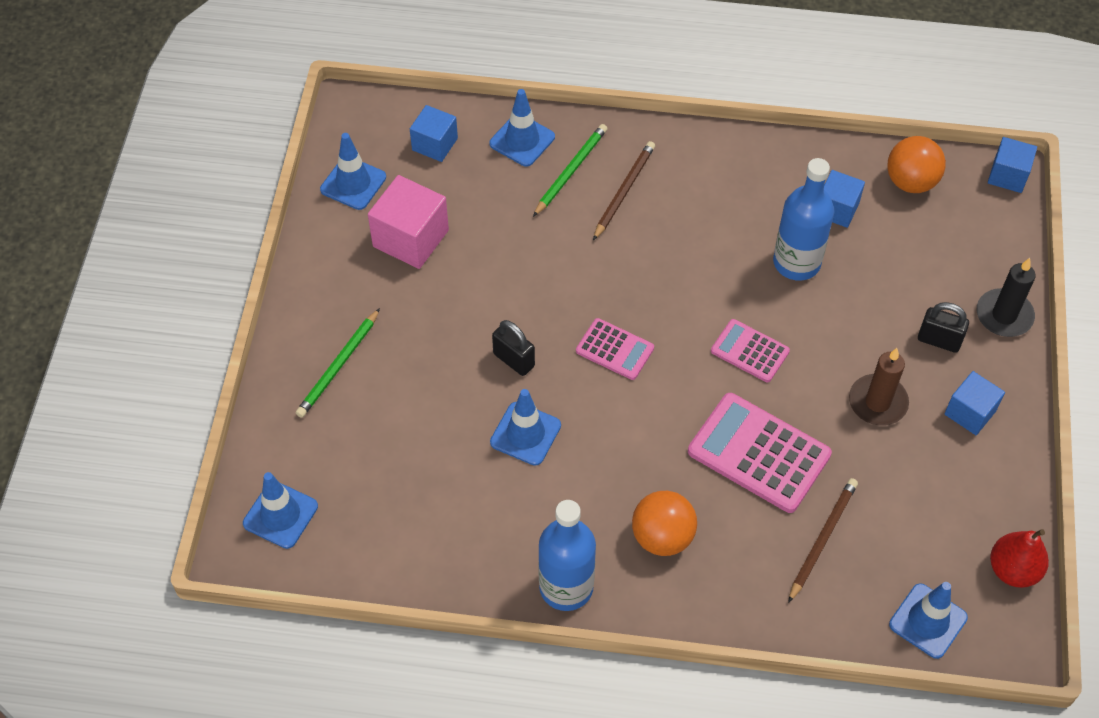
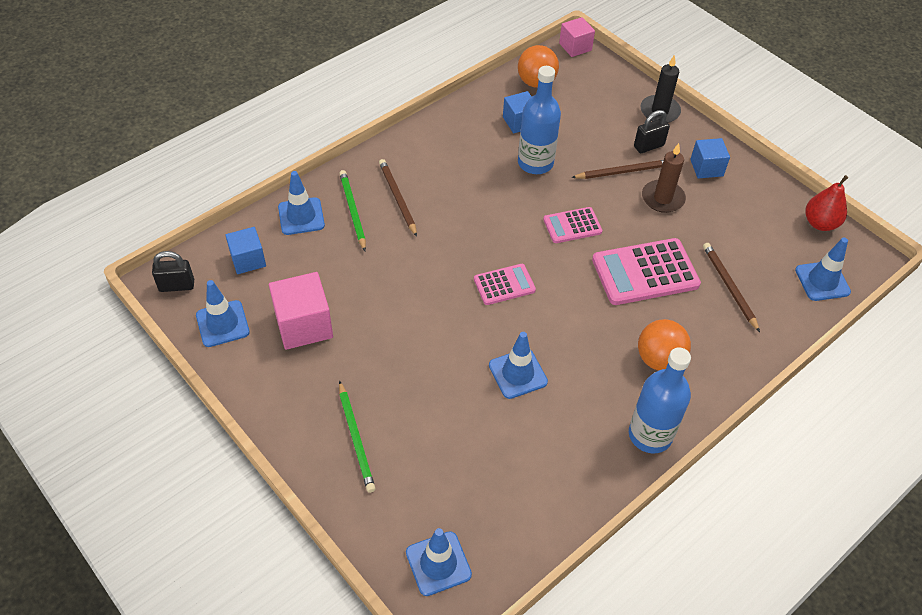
camera: 50 degrees left, 5 degrees down
black padlock [492,320,535,376] -> black padlock moved to [152,251,194,292]
blue cube [988,137,1037,193] -> pink cube [559,17,595,57]
none -> brown pencil [571,160,664,179]

